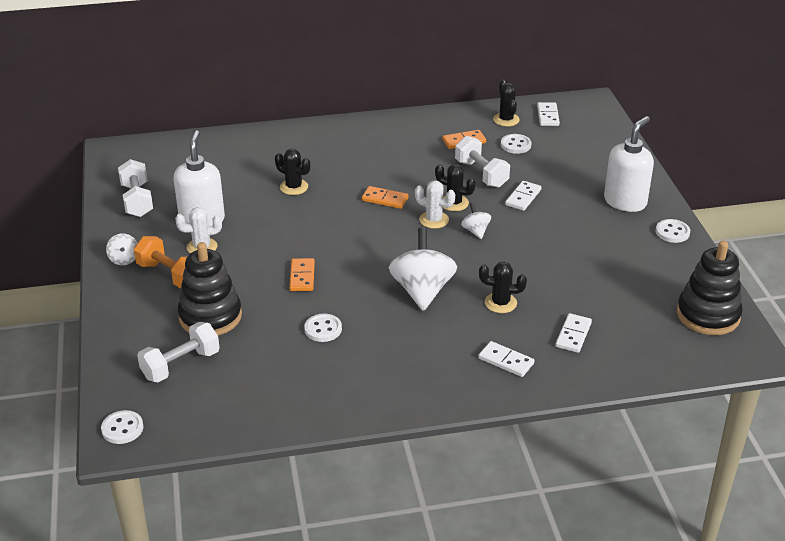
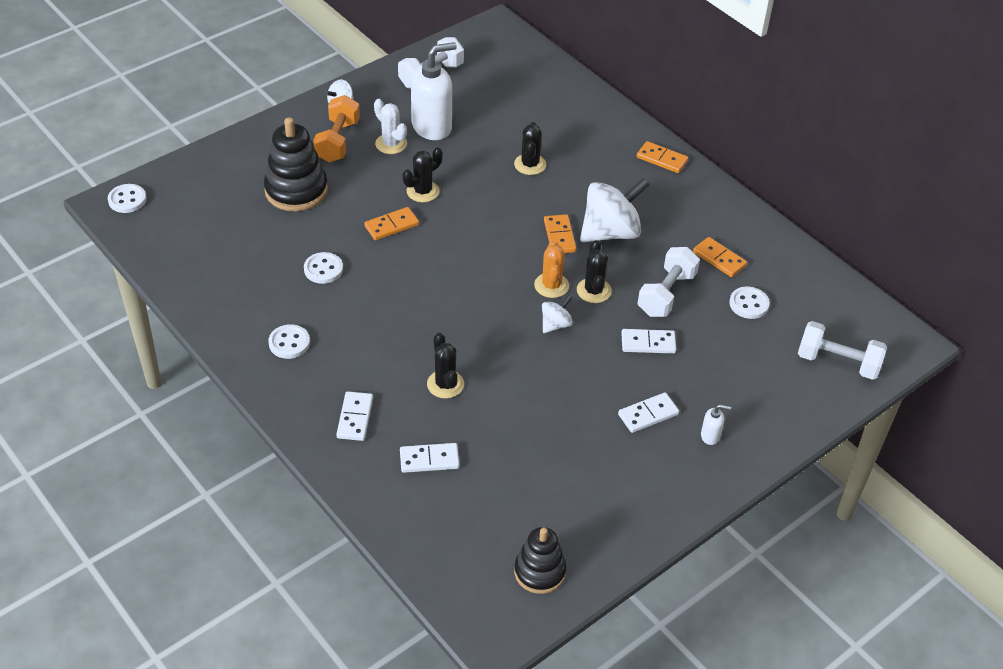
camera: 60 degrees right, 10 degrees up
white dumbbell [137,322,220,382] -> white dumbbell moved to [798,321,887,380]
white spinning top [389,227,457,311] -> white spinning top moved to [580,178,650,242]
white cactus [415,181,455,229] -> orange cactus [534,241,569,298]
black cactus [493,79,520,127] -> black cactus moved to [403,147,443,202]
white domino [537,102,560,126] -> white domino moved to [618,393,679,433]
white soap dispenser [604,116,654,212] -> white soap dispenser [701,404,731,445], size x0.42
white button [655,219,690,243] -> white button moved to [268,324,310,359]
black stacking toy [677,241,743,335] -> black stacking toy [514,527,566,594], size x0.65
none -> orange domino [637,141,688,173]

